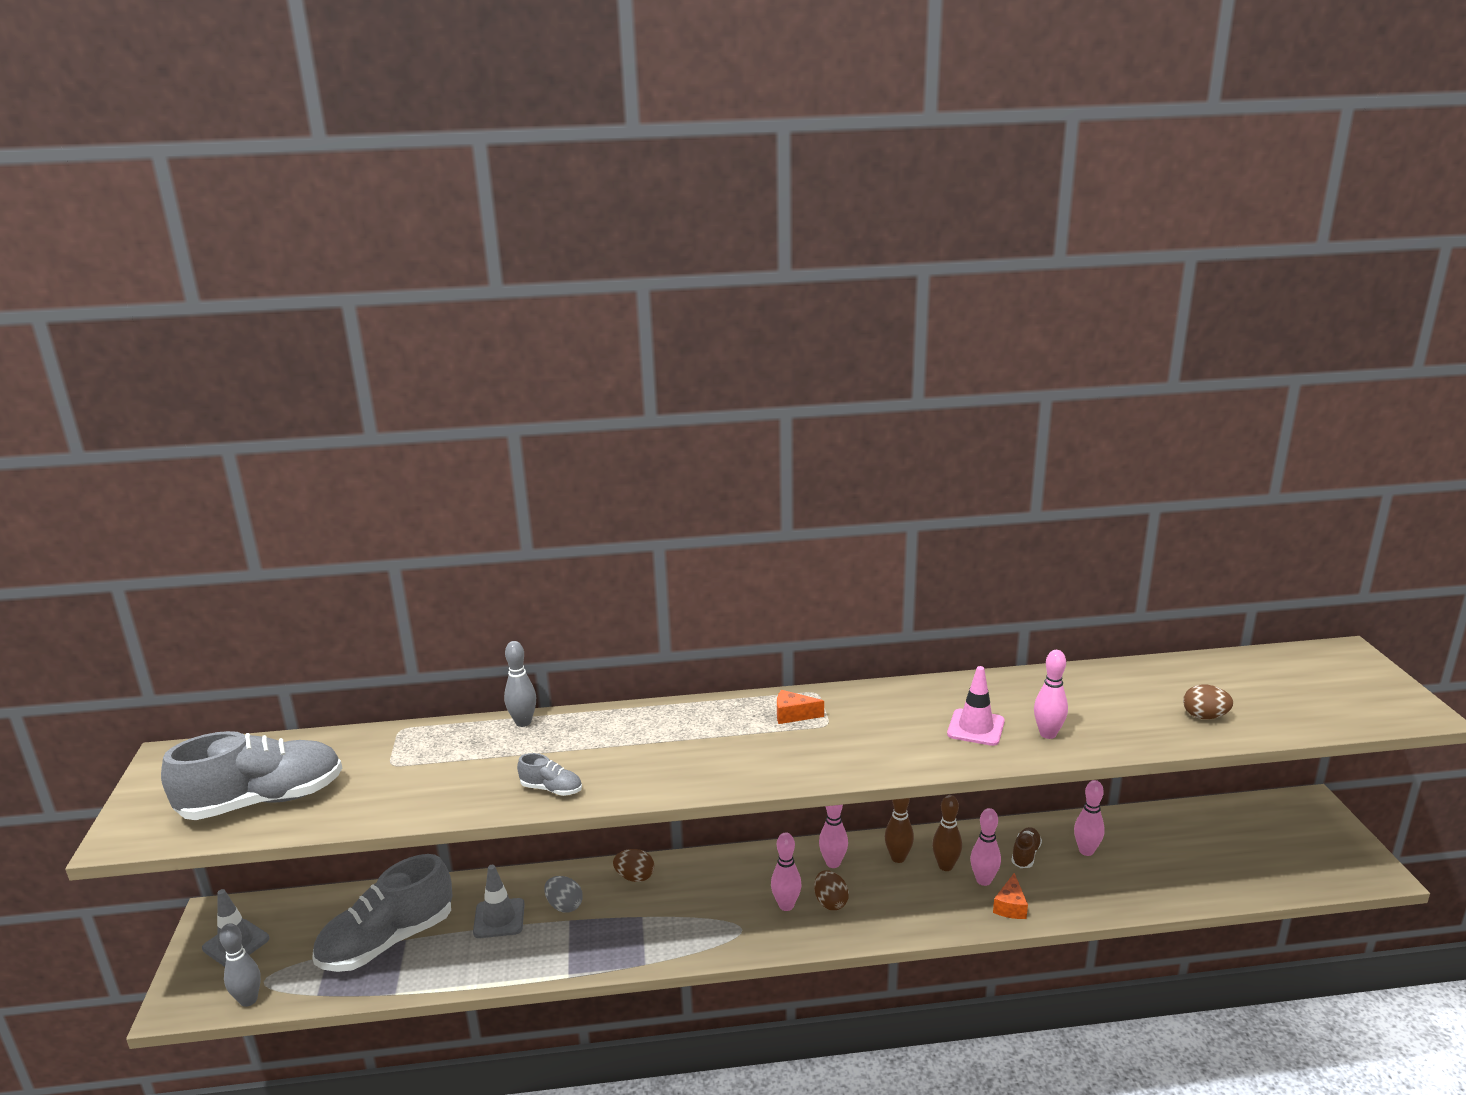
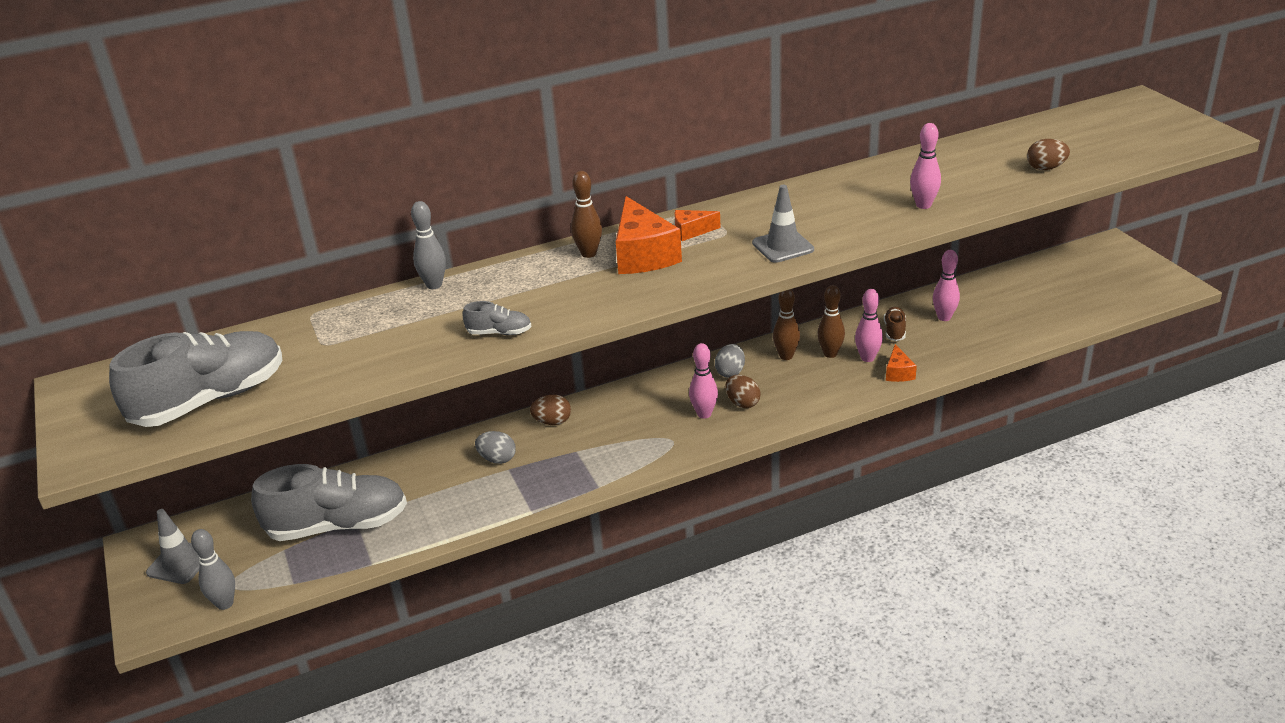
camera: 15 degrees left, 10 degrees up
grey shoe [312,854,452,972] -> grey shoe turned 135 degrees counterclockwise [251,464,407,541]
grey traffic cone [473,865,525,938] -> grey traffic cone moved to [752,185,814,263]
pink bowling pin [819,805,848,868] -> grey egg [715,344,745,378]
pink traffic cone [947,666,1005,746] -> none
none -> brown bowling pin [571,171,602,258]
none -> orange cheese [616,196,682,274]

